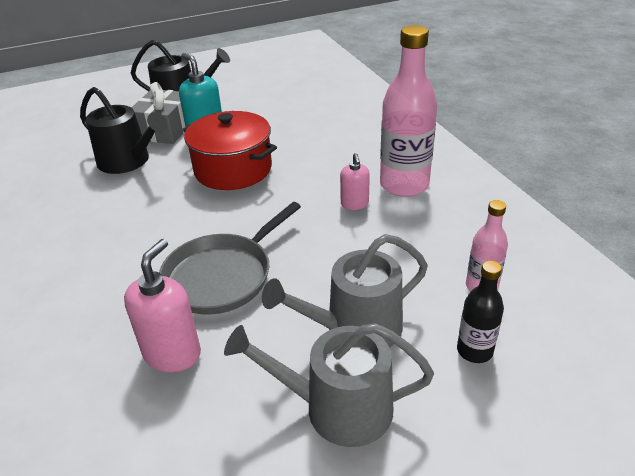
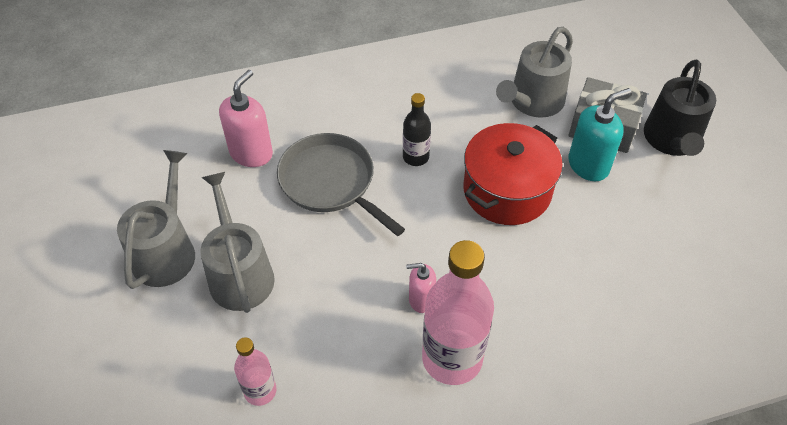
camera: 95 degrees right, 15 degrees up
black watering can [80,87,167,174] -> grey watering can [496,27,573,118]
pink soap dispenser [124,239,201,372] -> pink soap dispenser turned 90 degrees counterclockwise [219,70,273,167]
black bottle [457,261,504,363] -> black bottle moved to [403,93,431,166]

